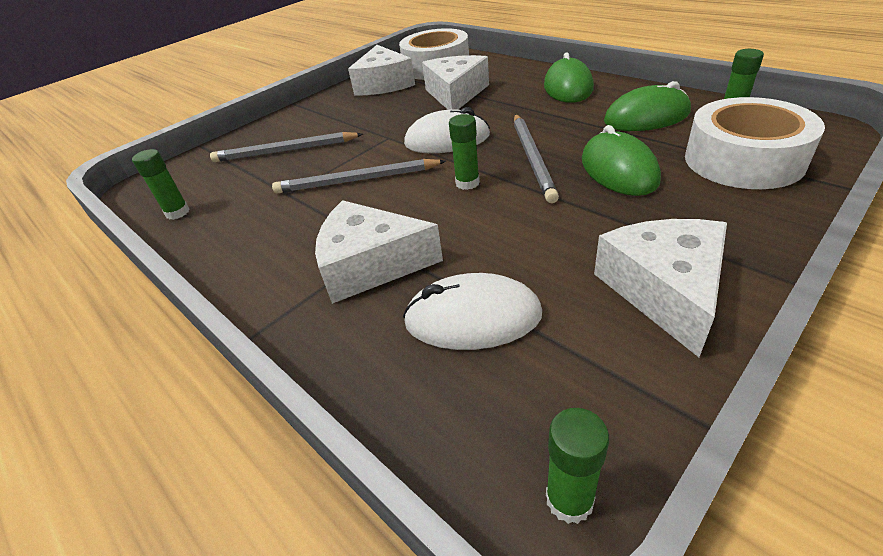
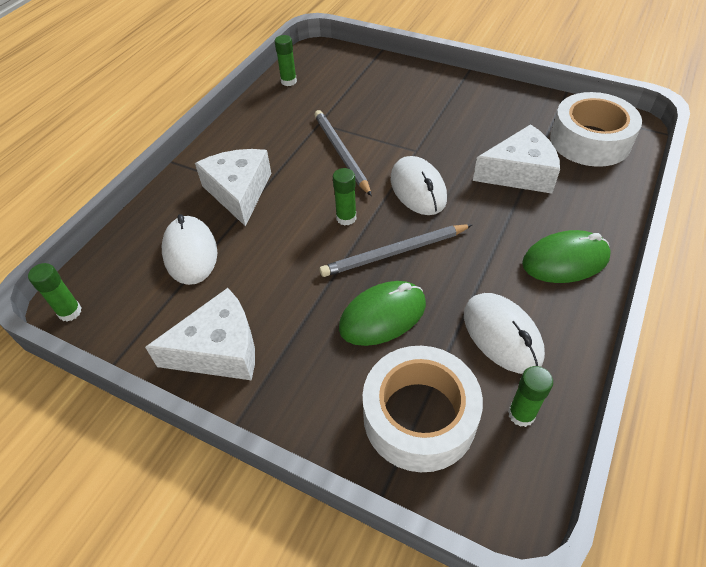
camera: 70 degrees right, 10 degrees up
grey pencil [210,132,363,162] -> none
white cheese [348,45,415,96] -> none
green mouse [604,81,691,131] -> white mouse [464,293,545,374]

